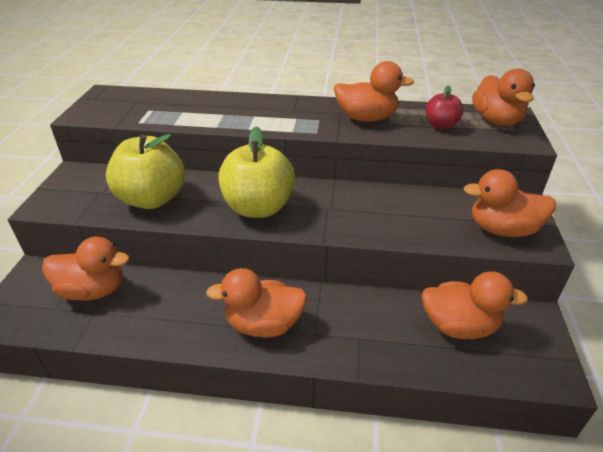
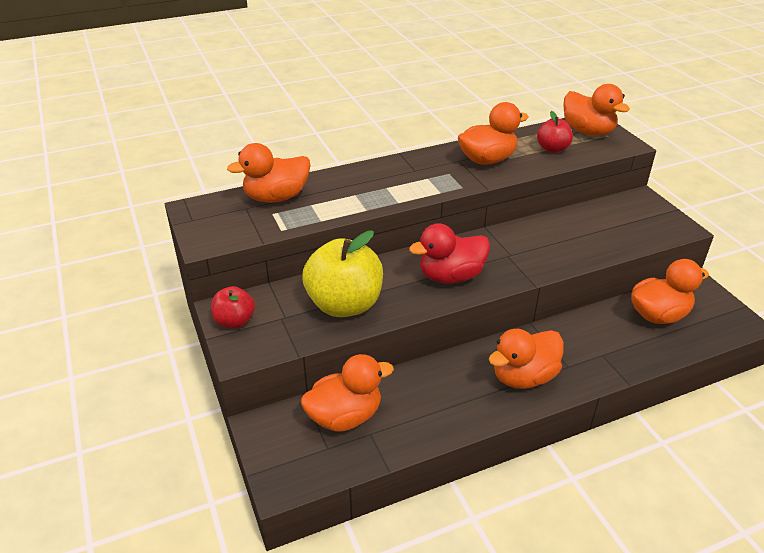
camera: 30 degrees left, 0 degrees up
yellow apple [218,126,295,218] -> red duck [409,223,490,283]
orange duck [463,169,556,237] -> orange duck moved to [227,143,310,203]
none -> red apple [211,286,255,328]

